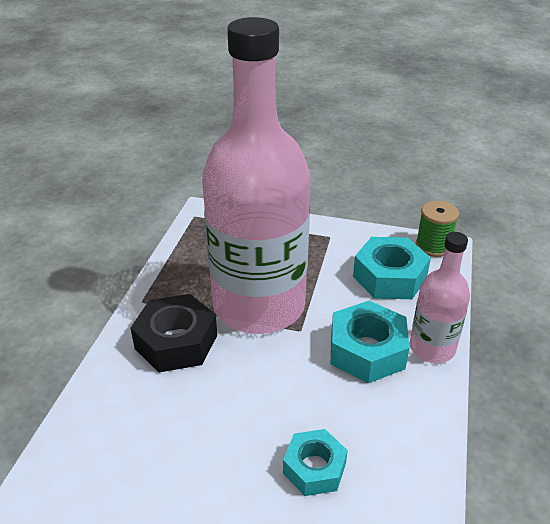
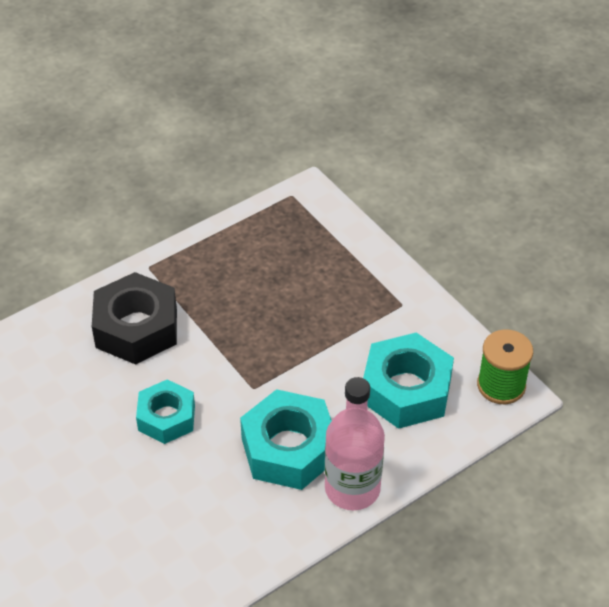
camera: 40 degrees right, 10 degrees up
pink bottle [202,17,310,334] -> none
turquoise nut [283,429,348,496] -> turquoise nut moved to [136,379,195,444]

